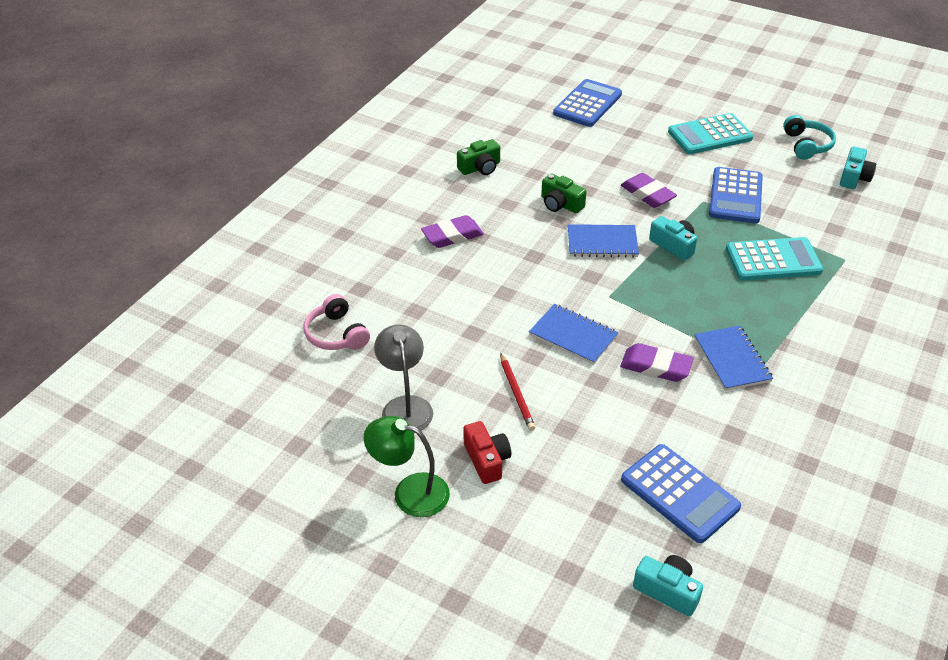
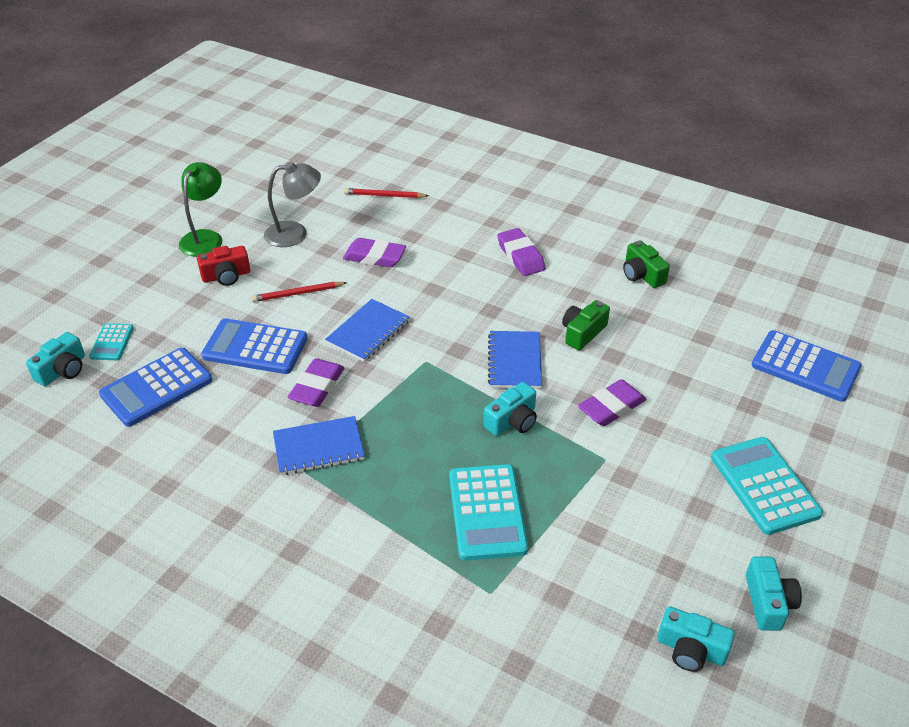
camera: 90 degrees right, 0 degrees up
pink headphones [304,294,370,350] -> red pencil [344,188,429,198]
blue calculator [709,167,763,223] -> blue calculator moved to [201,318,308,374]
turquoise headphones [783,115,836,160] -> turquoise camera [746,556,802,631]
none -> turquoise calculator [89,323,134,360]
none -> purple eraser [343,238,406,267]

